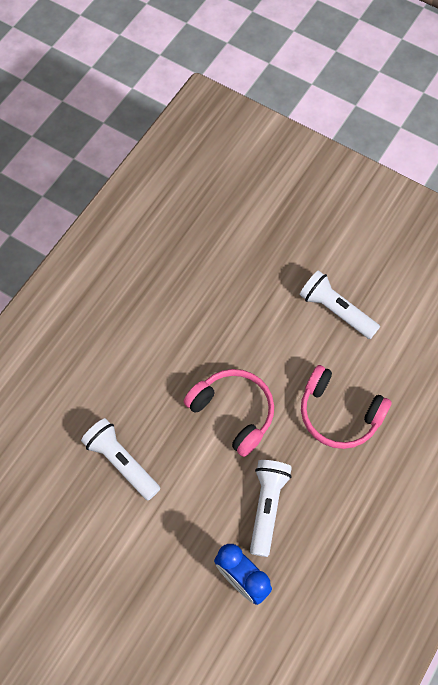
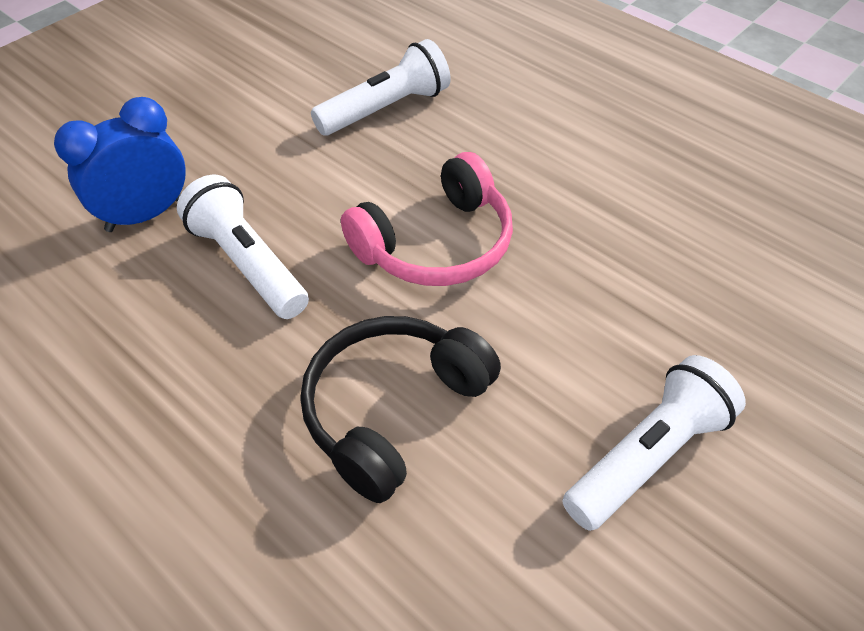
camera: 100 degrees right, 15 degrees down
white flashlight [250,460,292,557] -> white flashlight turned 150 degrees counterclockwise [177,175,309,319]
pink headphones [301,365,391,449] -> black headphones [300,316,501,503]

